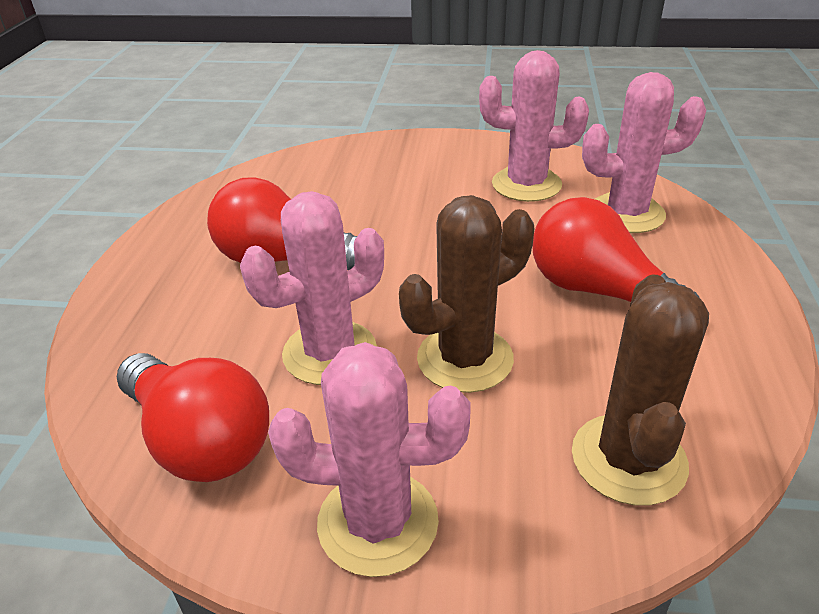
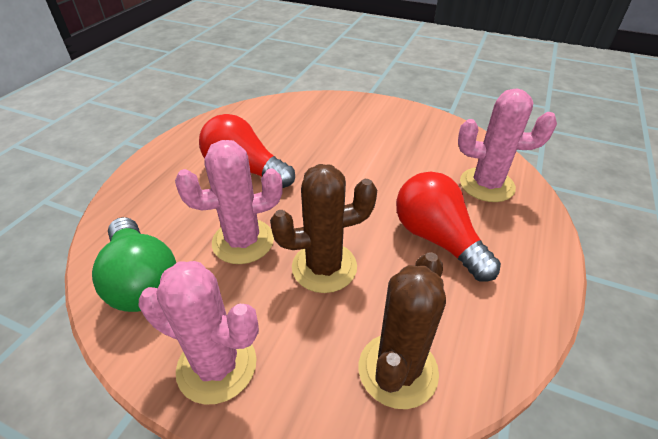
camera: 15 degrees right, 5 degrees up
red light bulb [117,353,269,482] -> green light bulb [92,217,176,312]
pink cactus [479,50,589,202] -> none

